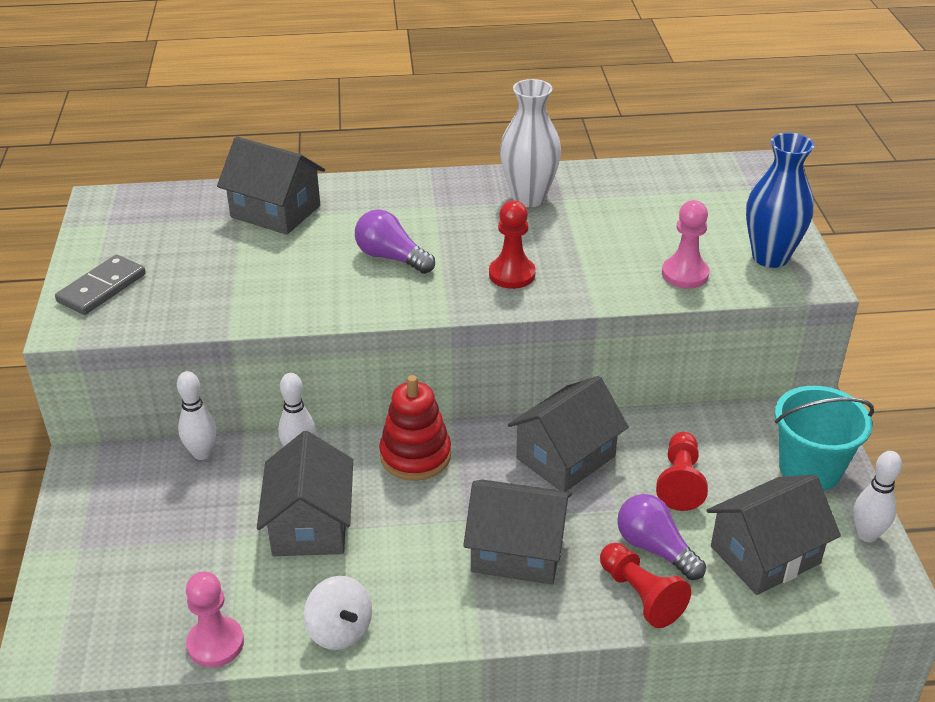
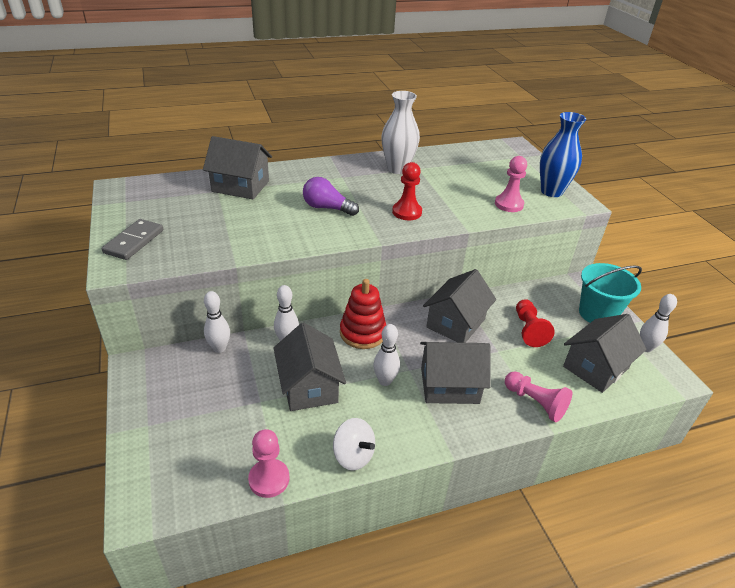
camera: 15 degrees left, 0 degrees up
red pawn [600,543,691,628] -> pink pawn [505,371,572,422]
purple light bulb [617,494,706,580] -> none
none -> white bowling pin [373,324,400,386]

